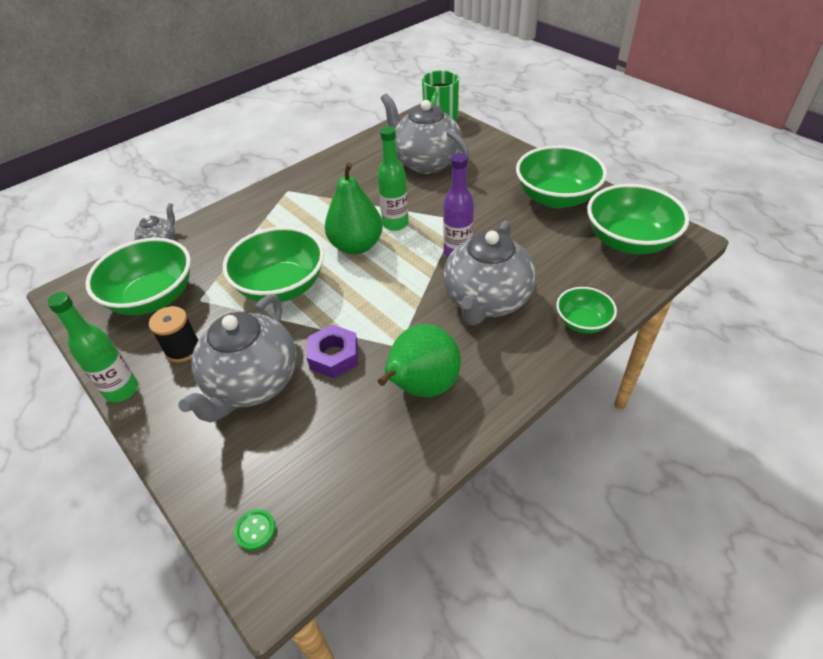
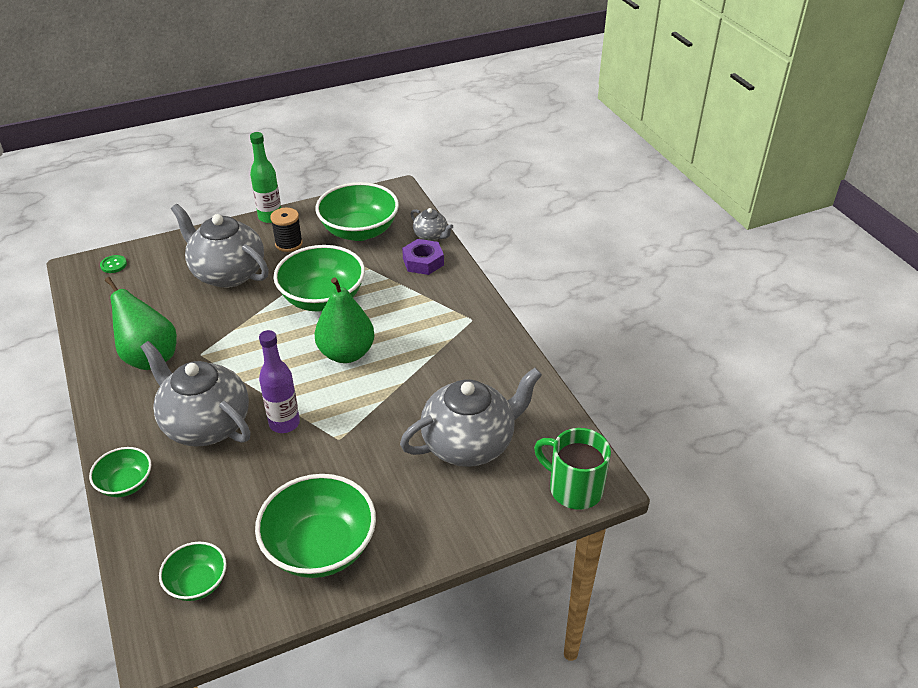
camera: 105 degrees right, 5 degrees down
purple nut [307,325,358,378] -> purple nut moved to [402,239,444,275]
green bottle [377,126,409,231] -> none
green bowl [587,184,689,254] -> green bowl [159,541,227,601], size x0.54

